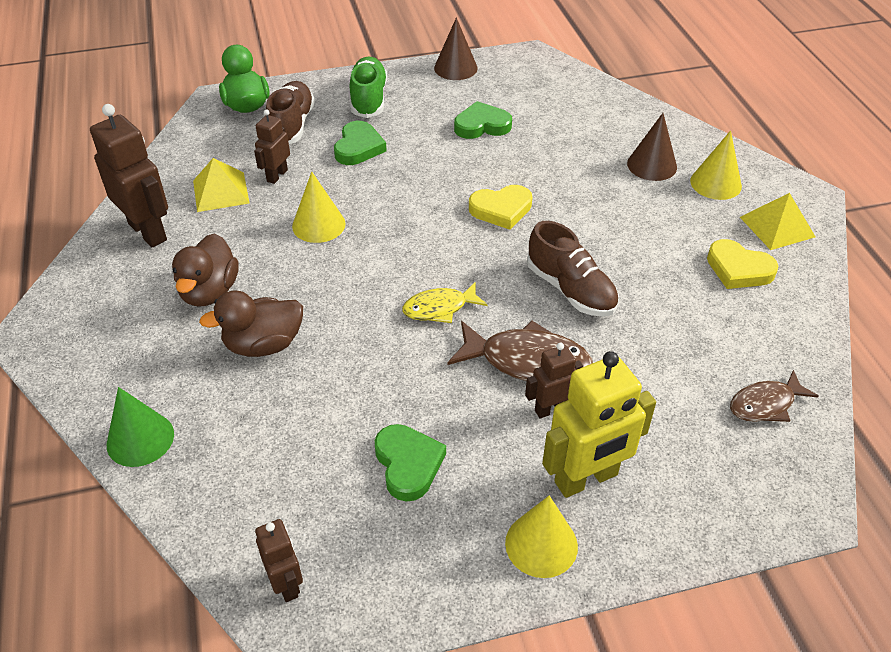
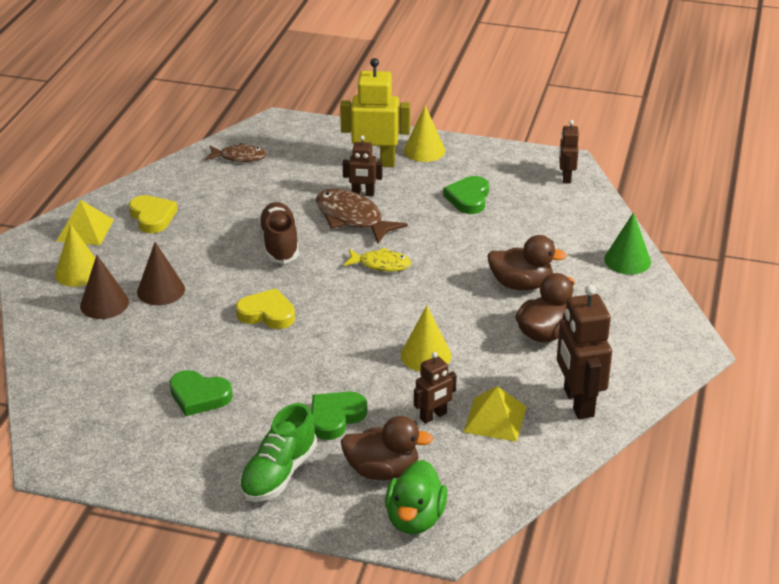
camera: 150 degrees left, 10 degrees down
brown shoe [266,81,315,144] -> brown duck [341,416,433,480]
brown cone [434,17,478,80] -> brown cone moved to [137,242,185,305]

